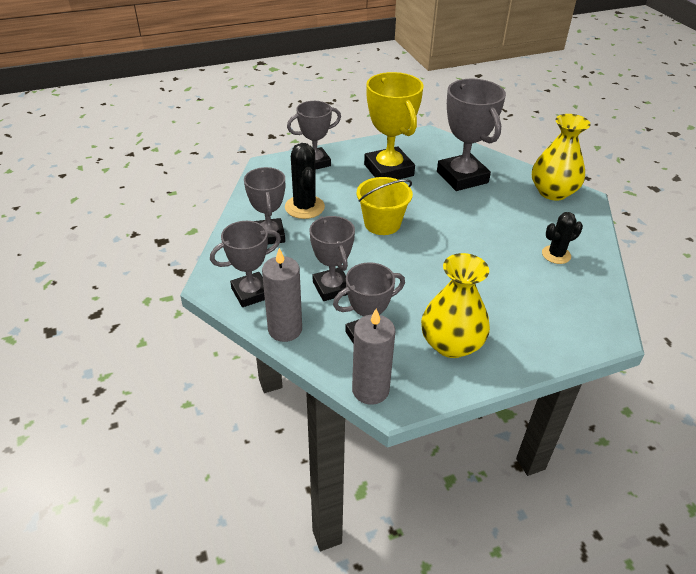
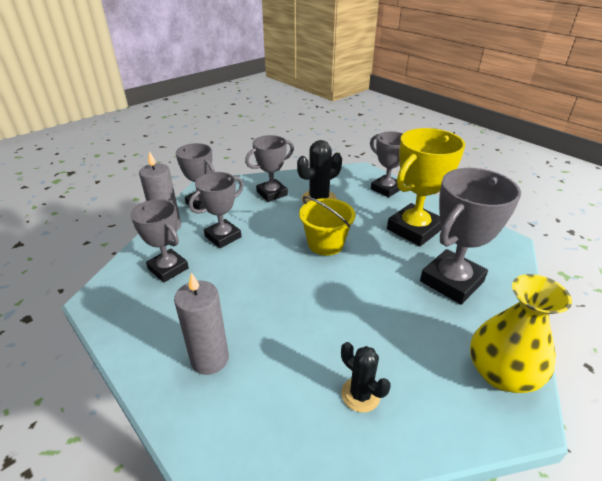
camera: 70 degrees right, 5 degrees down
grey candle [352,309,395,405] -> grey candle moved to [174,273,229,375]
yellow vase [421,253,490,358] -> none

